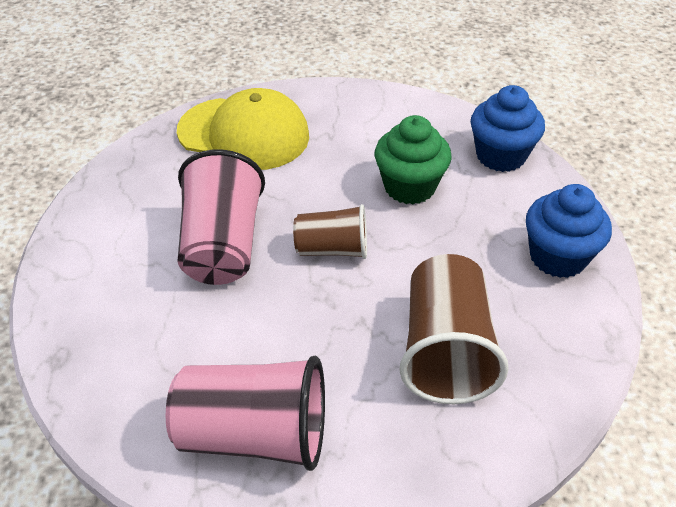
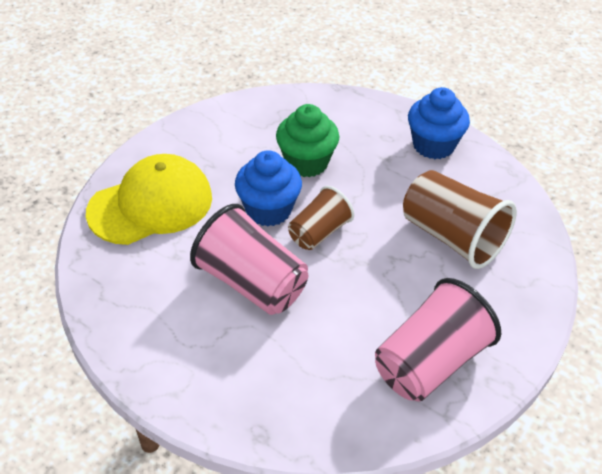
camera: 50 degrees left, 0 degrees up
blue cupcake [471,85,545,172] -> blue cupcake moved to [235,150,302,226]

